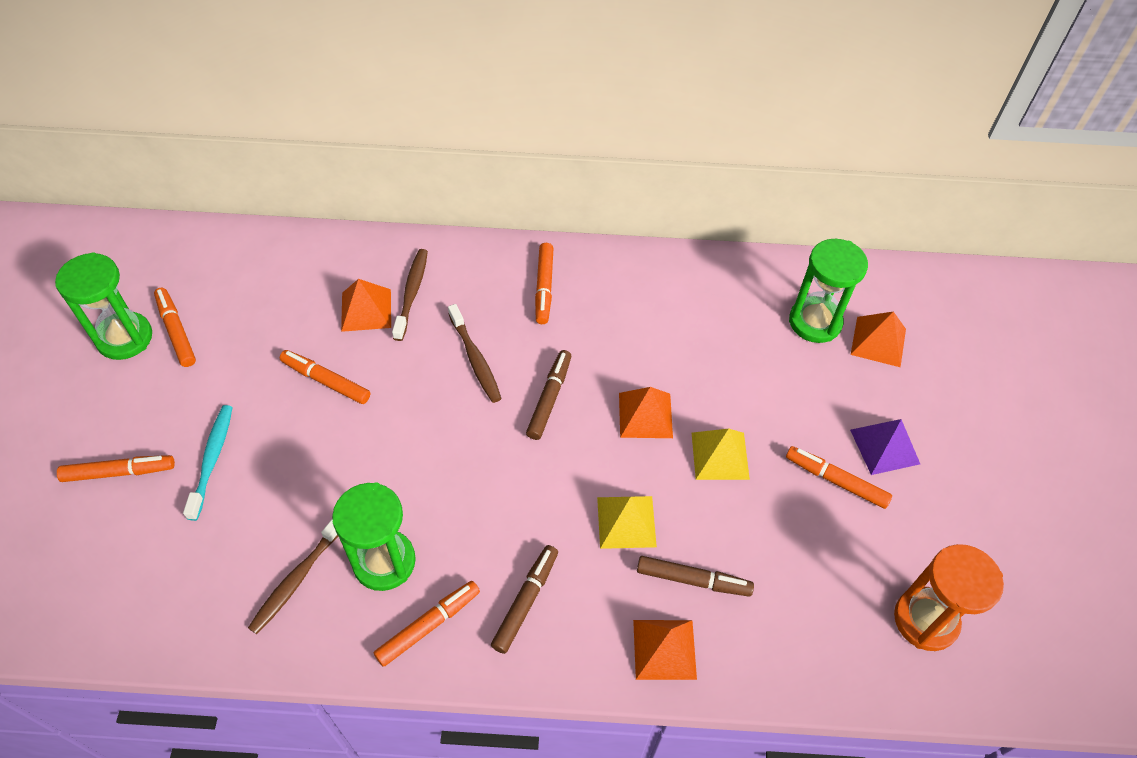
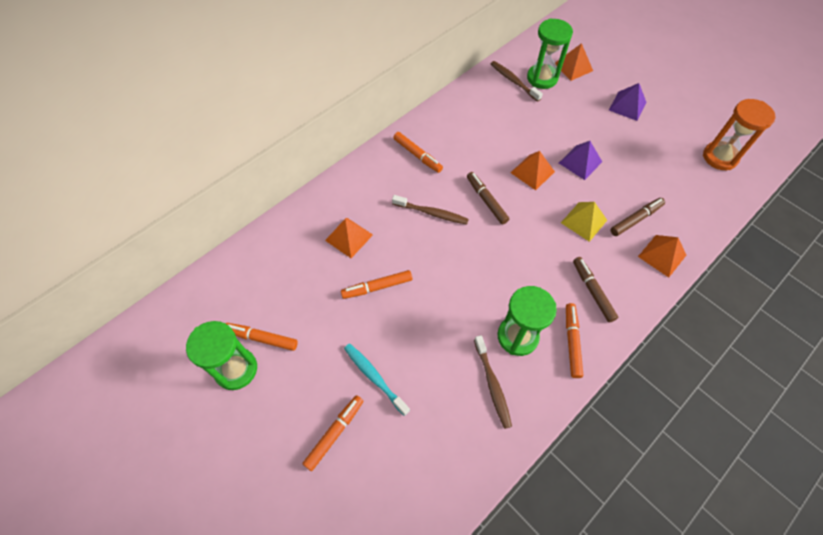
camera: 45 degrees left, 5 degrees up
brown toothbrush [392,249,428,341] -> brown toothbrush moved to [491,61,543,102]
yellow pyramid [692,429,750,480] -> purple pyramid [559,141,602,180]
orange marker [786,446,892,509] -> none

